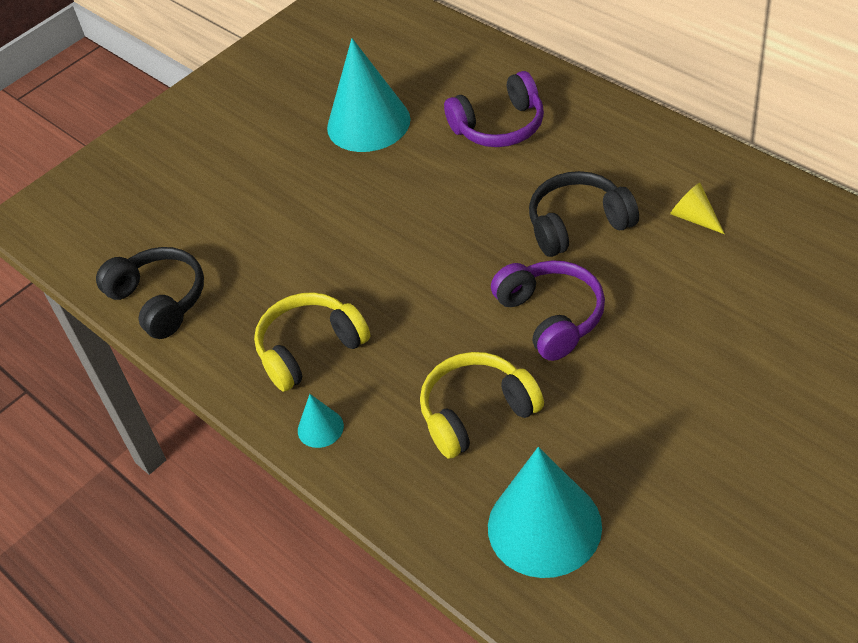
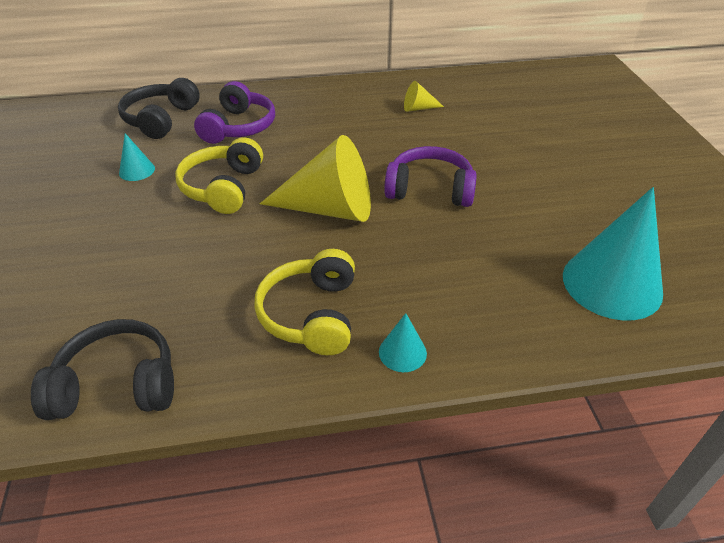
camera: 60 degrees left, 5 degrees down
turquoise cone [327,38,411,152] -> turquoise cone [119,133,155,181], size x0.45
yellow headphones [420,352,544,459] -> yellow headphones moved to [175,137,263,214]
black headphones [529,171,639,257] -> black headphones moved to [118,78,200,139]
none -> yellow cone [260,135,371,222]

